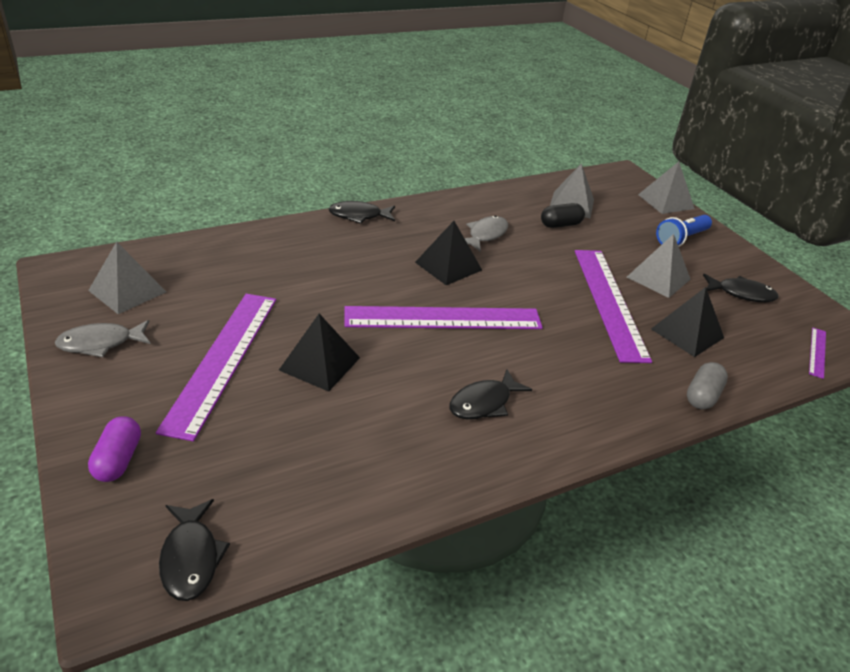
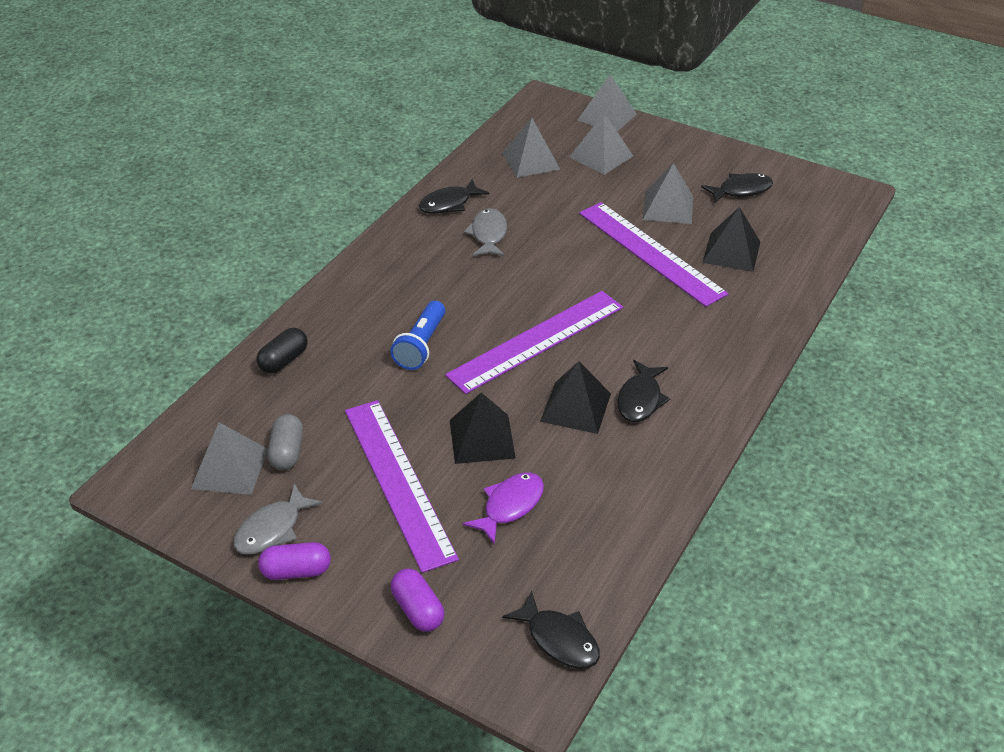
camera: 30 degrees left, 5 degrees up
black fish [329,201,395,224] -> black fish moved to [419,179,489,214]
black pyramid [415,221,482,285] -> black pyramid moved to [540,361,611,434]
black capsule [541,203,585,228] -> black capsule moved to [256,328,308,373]
blue flashlight [656,215,712,247] -> blue flashlight moved to [390,301,445,370]
grey capsule [687,362,728,410] -> grey capsule moved to [267,414,303,470]
purple ruler [809,327,826,379] -> none
none -> purple capsule [258,542,331,580]
none -> purple fish [463,472,544,545]
none -> grey pyramid [569,113,633,175]

